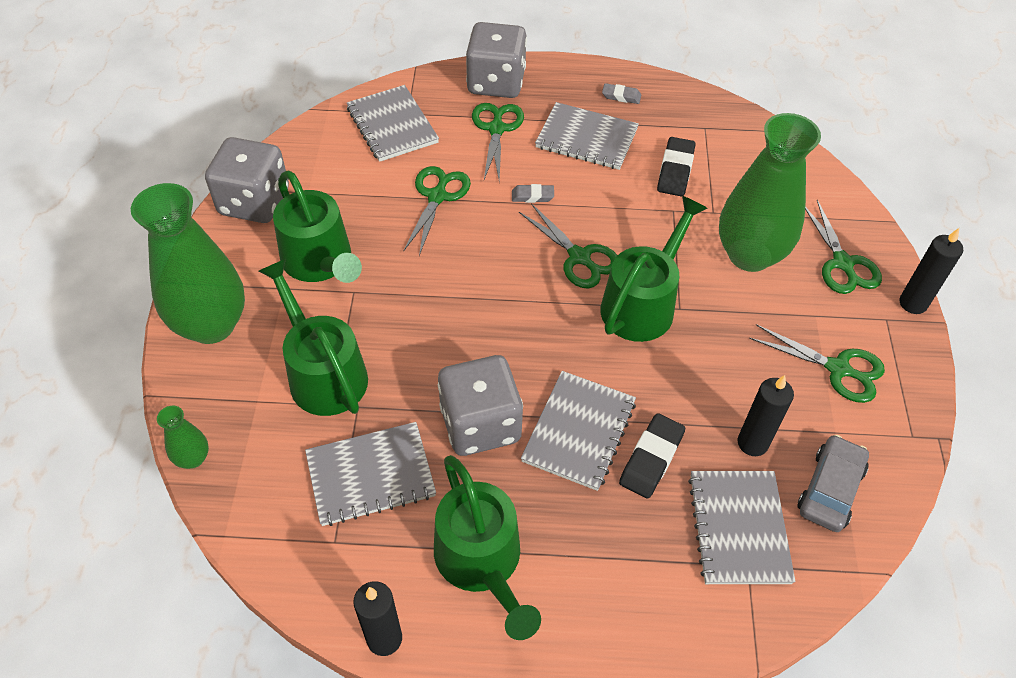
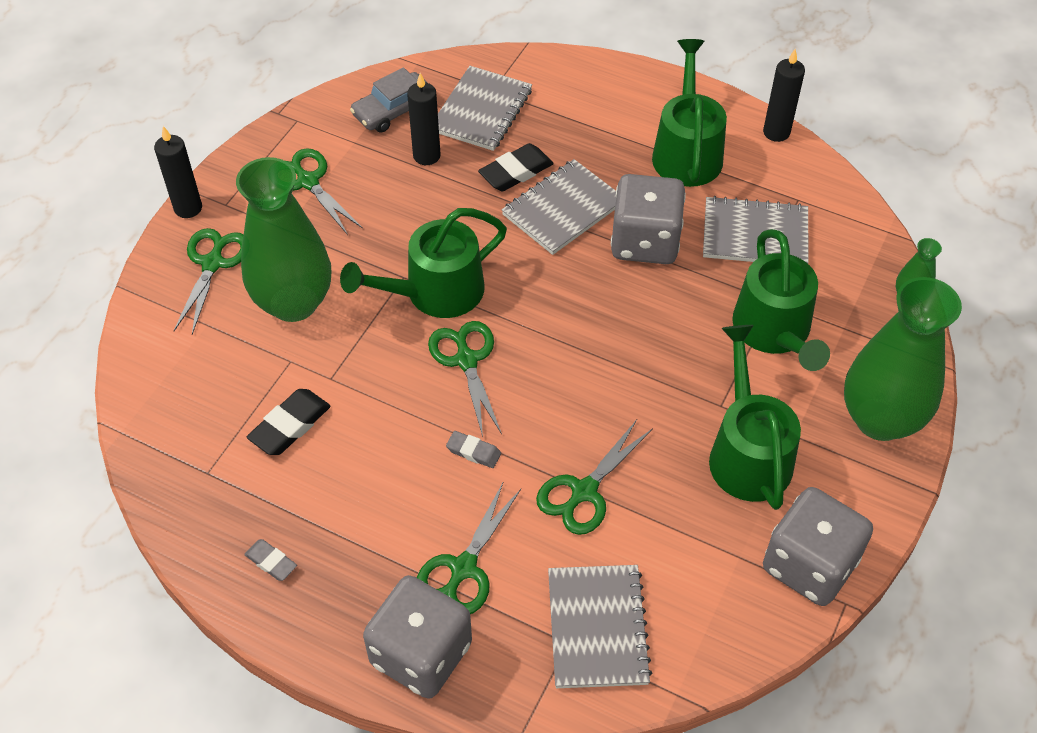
camera: 155 degrees left, 0 degrees up
grey notebook [535,102,639,170] -> none

